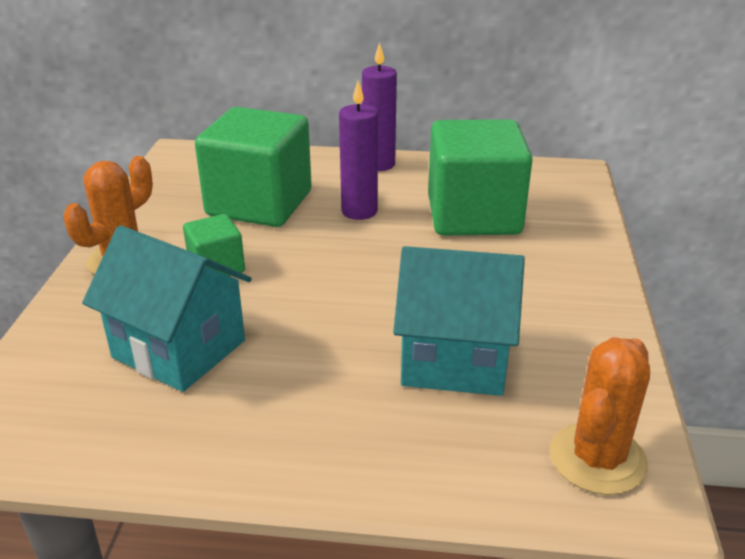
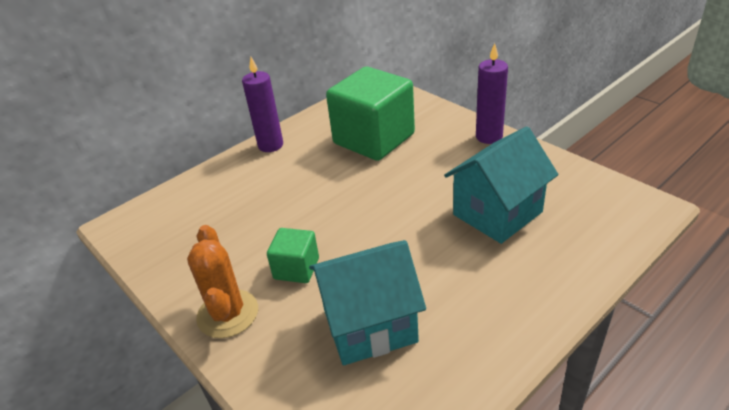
camera: 45 degrees left, 5 degrees up
green cube [195,107,312,227] -> none
purple candle [339,81,378,220] -> purple candle moved to [476,43,508,144]
orange cactus [550,337,650,495] -> none

